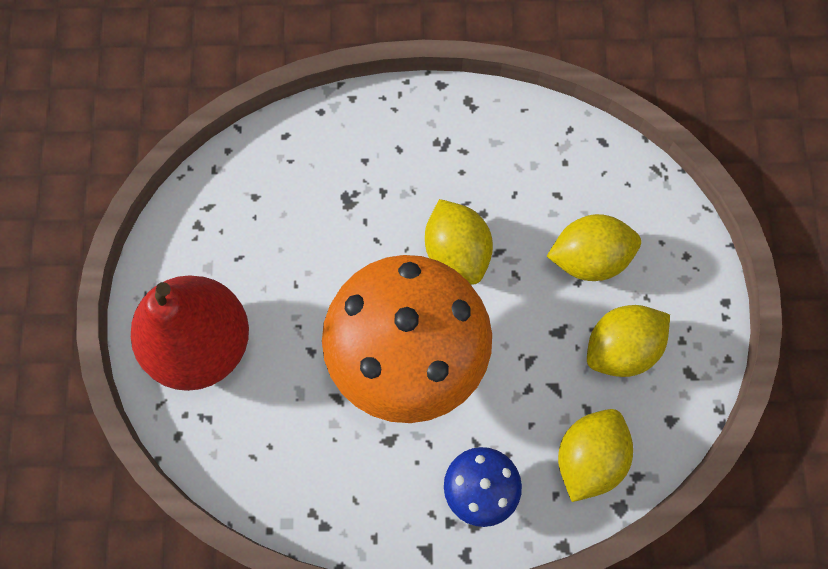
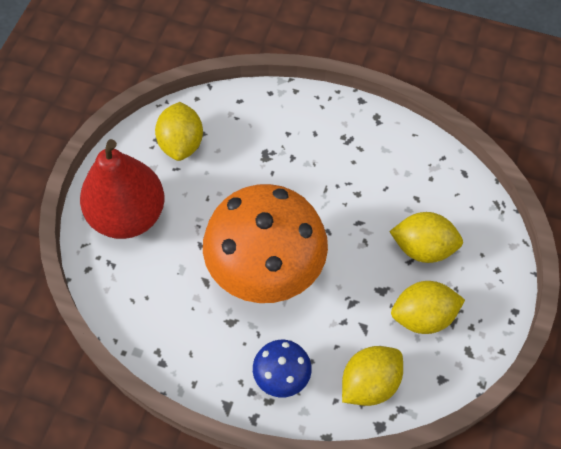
camera: 20 degrees right, 10 degrees down
yellow lemon [425,199,493,285] -> yellow lemon moved to [155,102,203,161]

